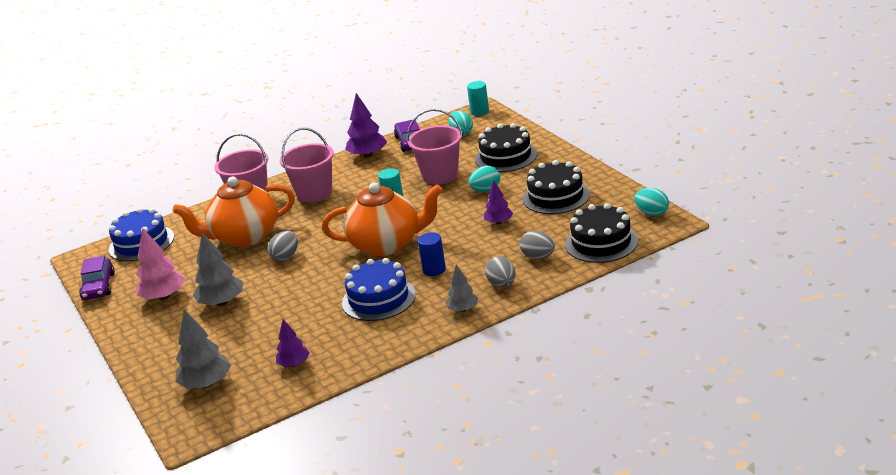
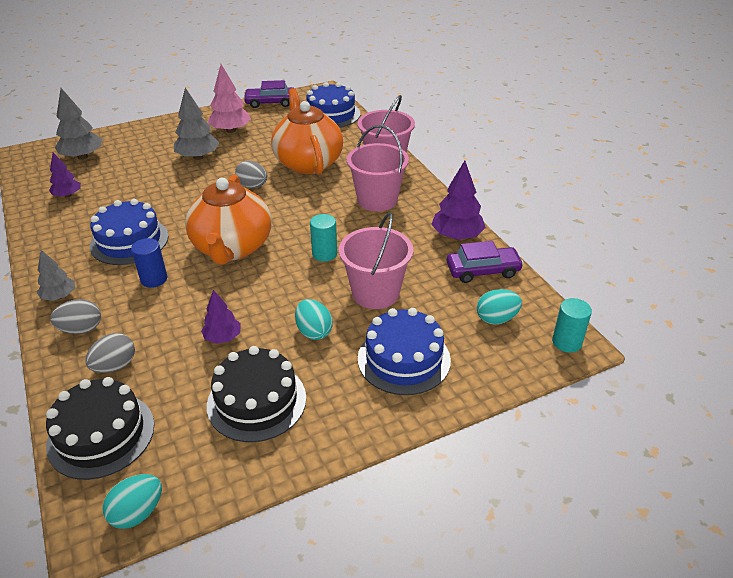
camera: 90 degrees right, 10 degrees up
black cake [475,123,537,172] -> blue cake [358,308,451,395]

